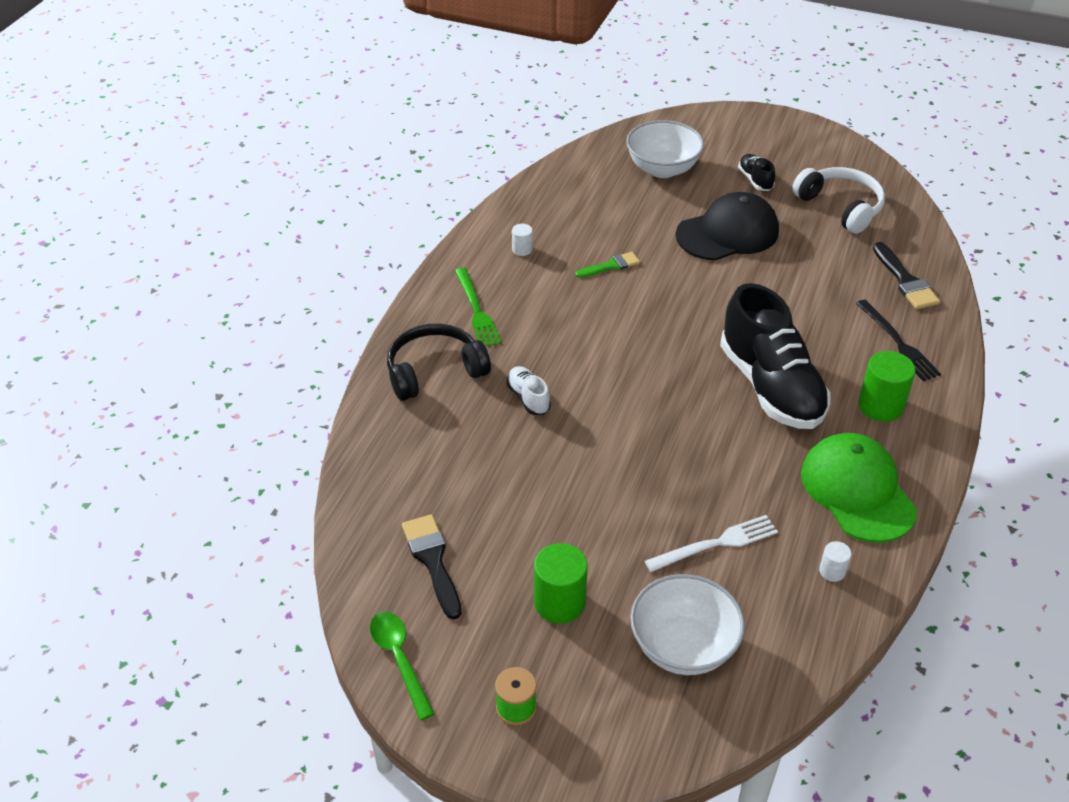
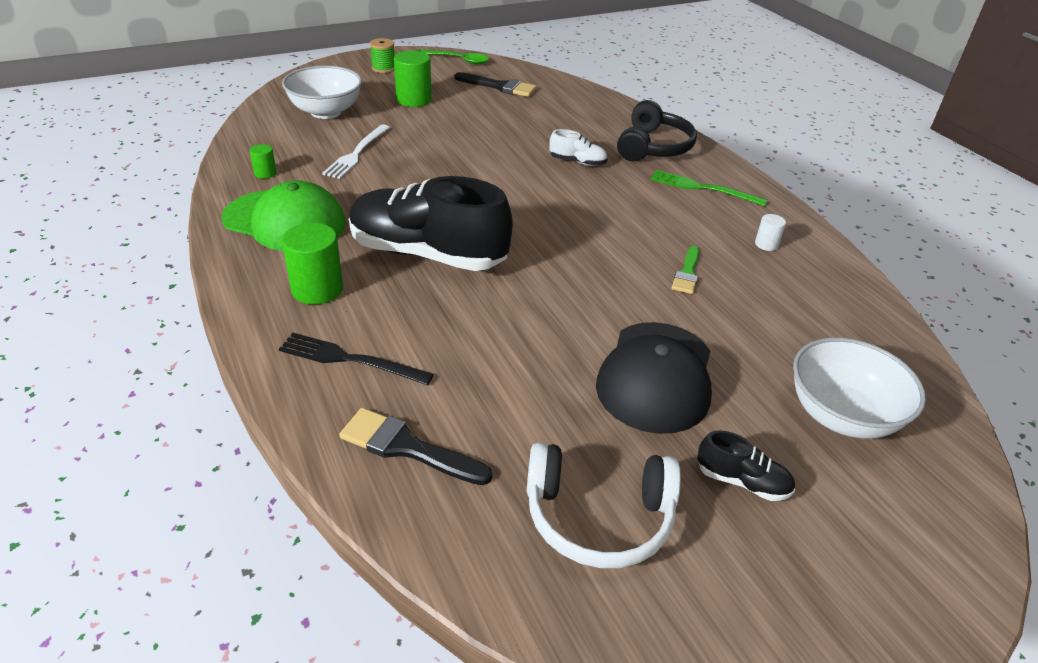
camera: 130 degrees right, 5 degrees down
white cylinder [819,541,851,582] -> green cylinder [250,144,277,179]

